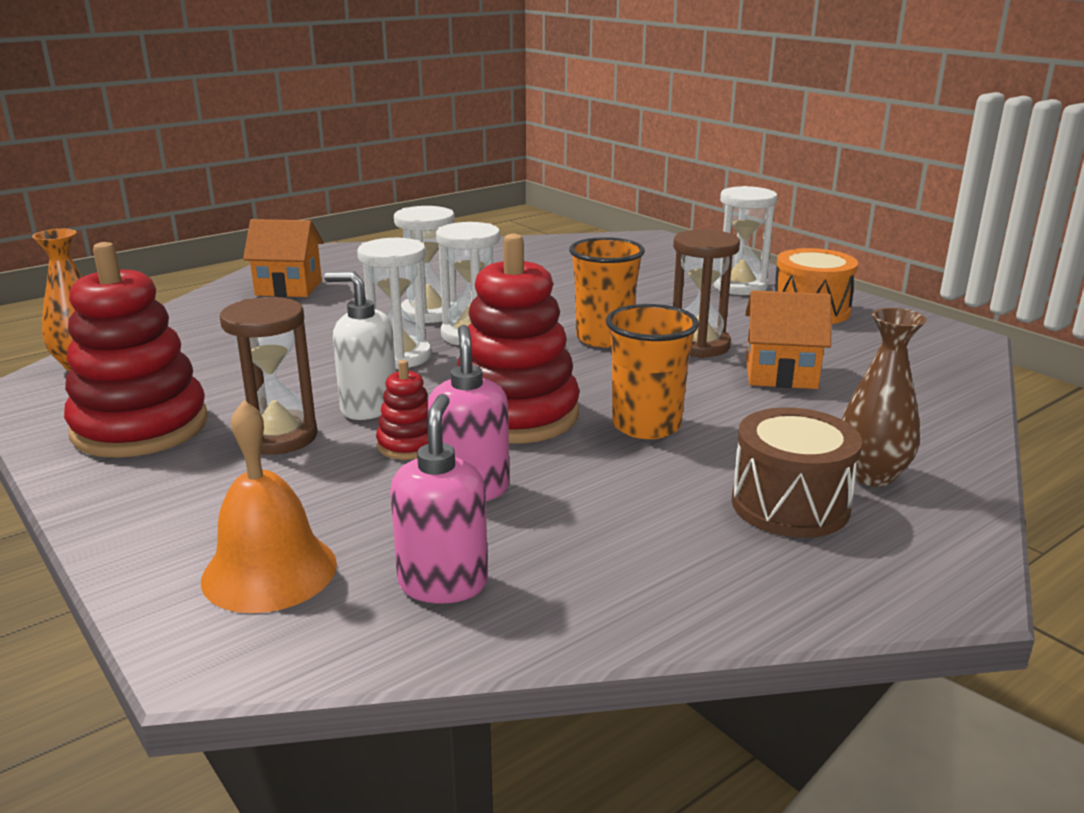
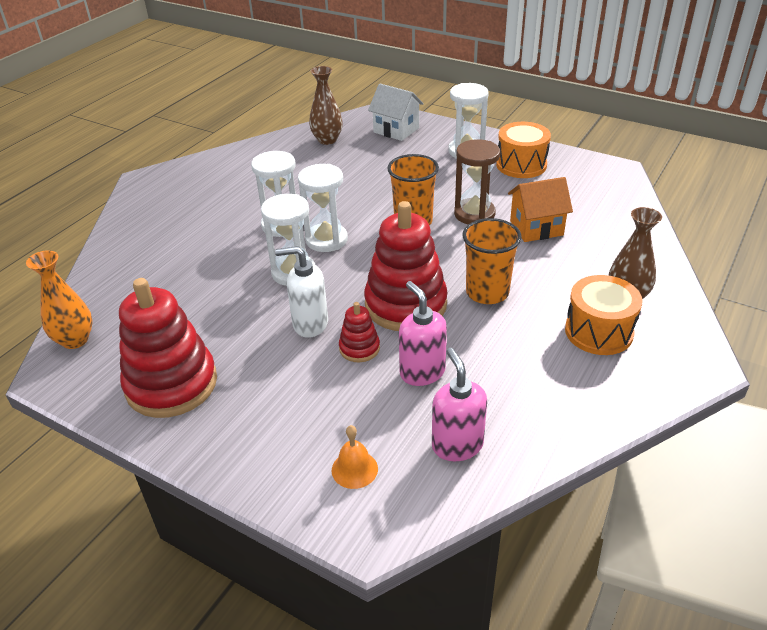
camera: 20 degrees left, 15 degrees up
orange bell [201,400,337,613] -> orange bell [332,425,378,489], size x0.58
brown hourglass [220,297,318,455] -> none
orange house [243,219,324,297] -> none
brown drum [732,407,862,538] -> orange drum [565,275,643,355]
none -> brown vase [309,66,343,145]
none -> white house [368,84,424,141]

